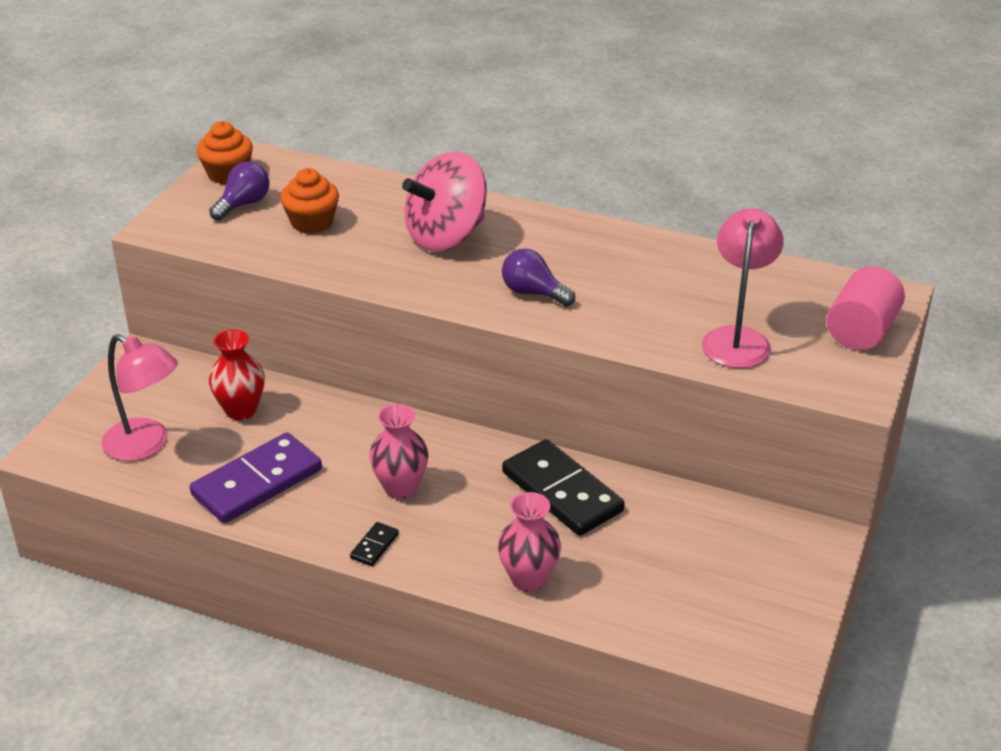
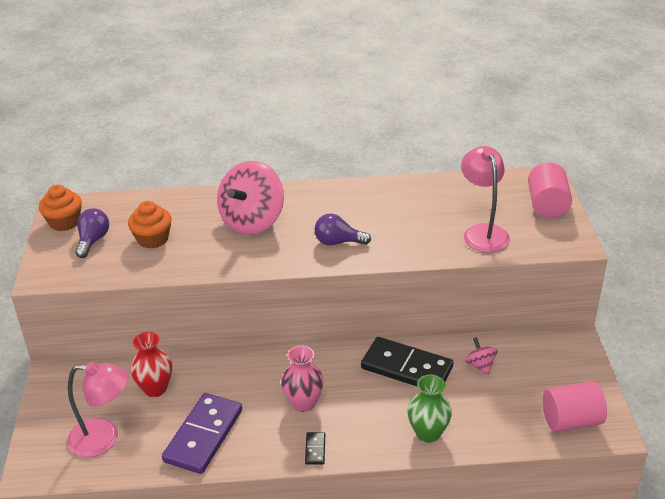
camera: 25 degrees left, 0 degrees up
pink vase [498,492,561,592] -> green vase [408,375,452,443]
none -> pink spinning top [465,337,498,375]
none -> pink cylinder [542,381,607,432]

